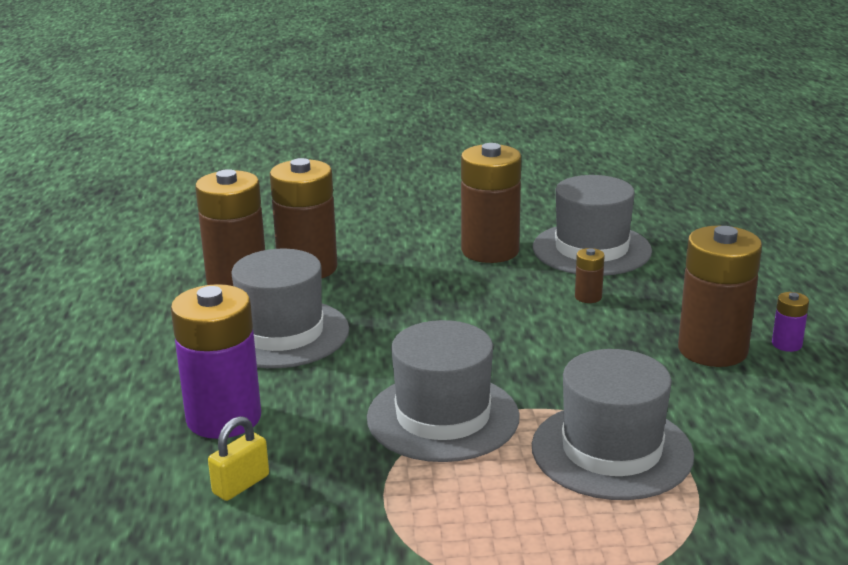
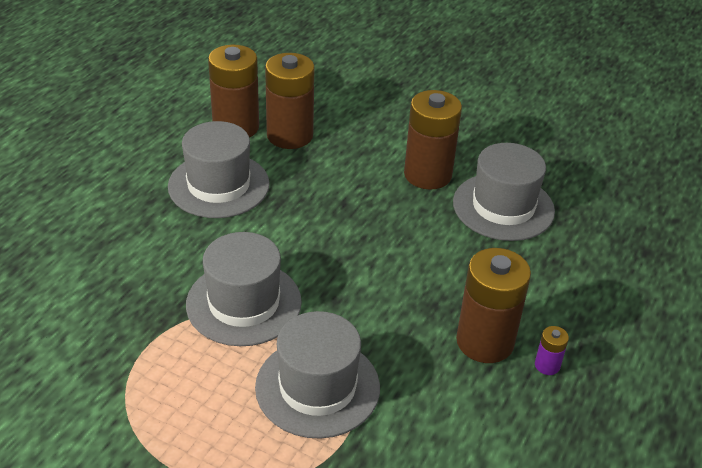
camera: 30 degrees right, 15 degrees up
purple battery [171,284,261,439] -> none
yellow padlock [208,416,269,501] -> none
brown battery [575,248,605,303] -> none

